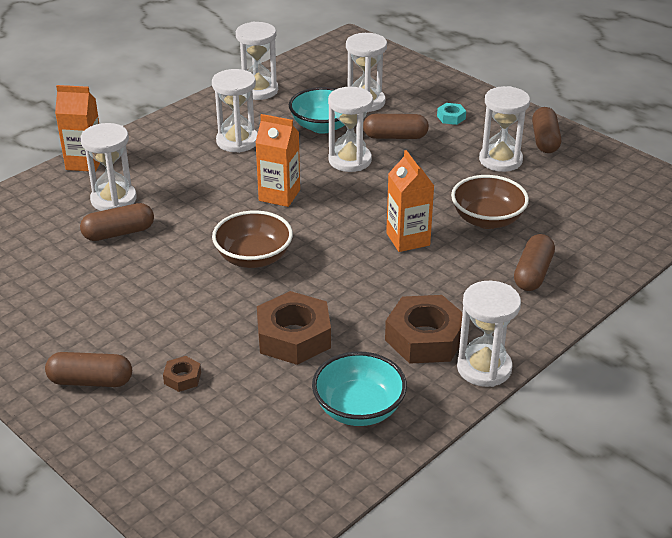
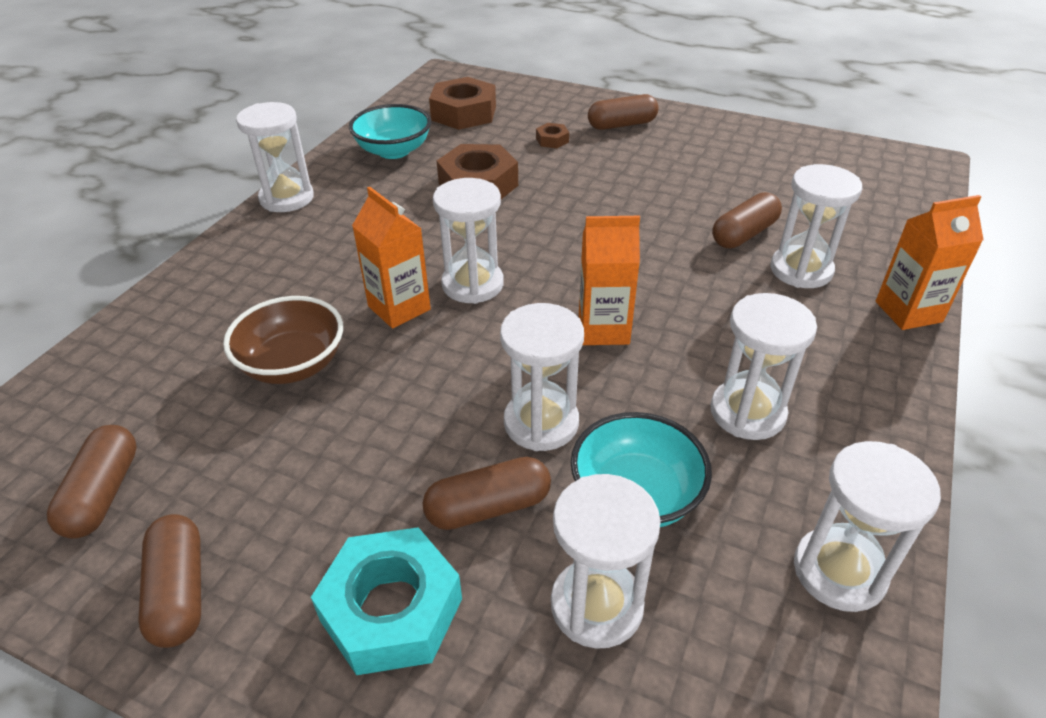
camera: 160 degrees right, 5 degrees up
brown bowl [212,210,293,268] -> none
brown nut [385,295,463,364] -> brown nut moved to [429,77,496,130]
turquoise nut [437,103,466,125] -> turquoise nut [311,527,462,675], size x2.17
white hourglass [479,86,530,172] -> white hourglass moved to [433,178,504,304]
brown capsule [514,234,555,291] -> brown capsule moved to [47,425,137,539]

